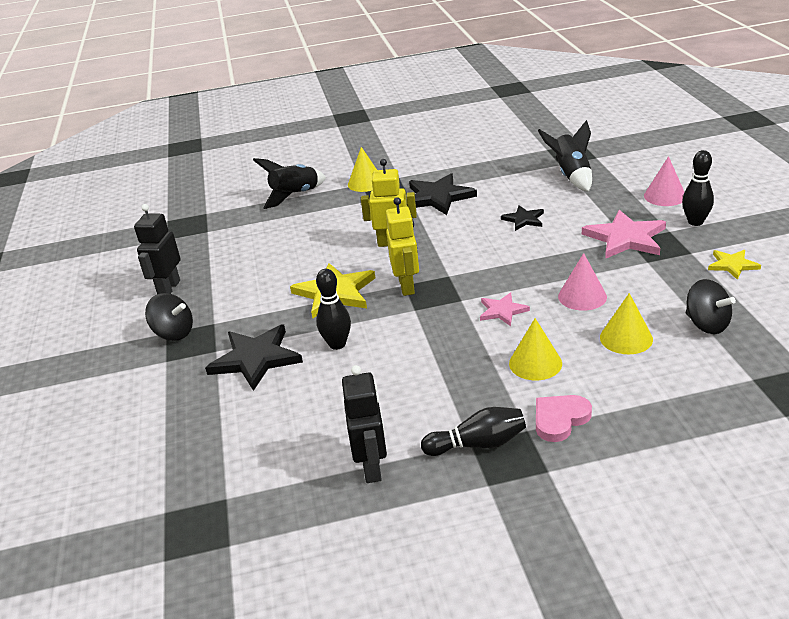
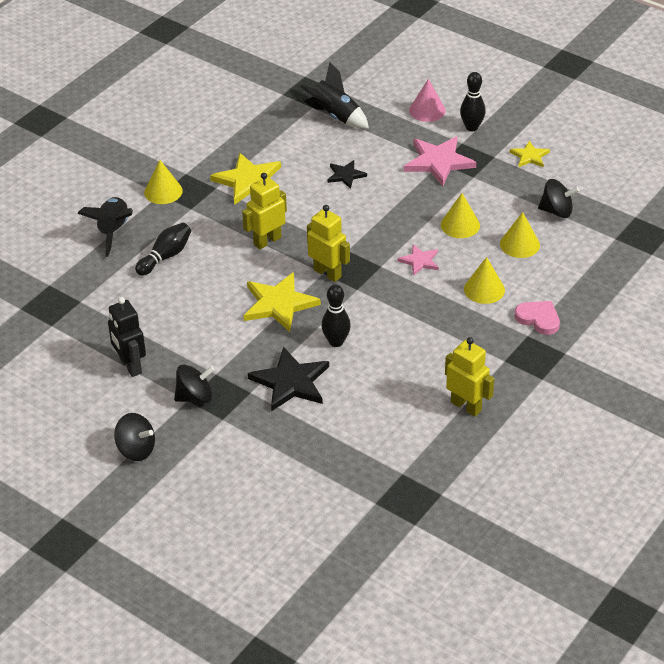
camera: 45 degrees left, 10 degrees up
black robot [342,365,387,483] -> yellow robot [445,337,494,417]
black star [406,173,477,215] -> yellow star [210,153,281,205]
black bowling pin [421,407,526,456] -> black bowling pin moved to [135,223,191,276]
pink heart [536,395,592,442] -> pink heart turned 120 degrees clockwise [515,301,560,335]
pink cone [558,253,607,311] -> yellow cone [441,193,480,238]
none -> black spinning top [114,413,155,461]

